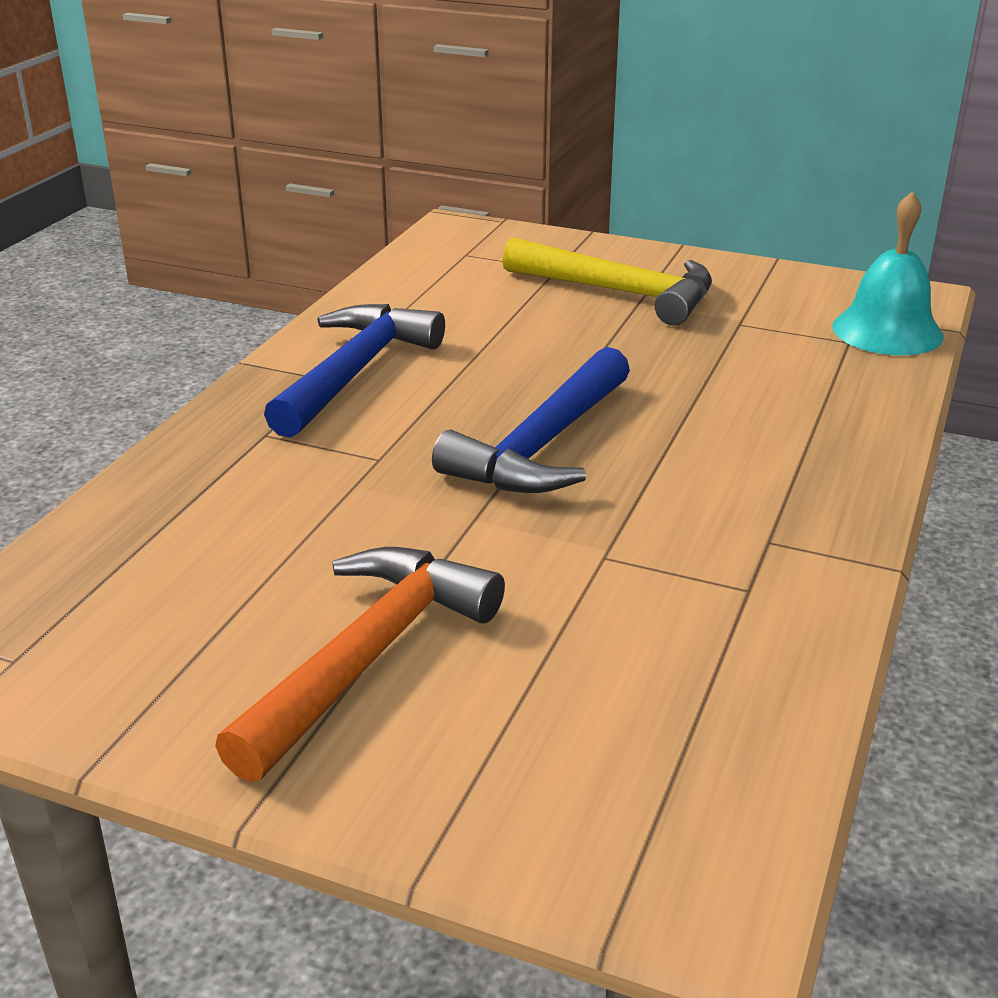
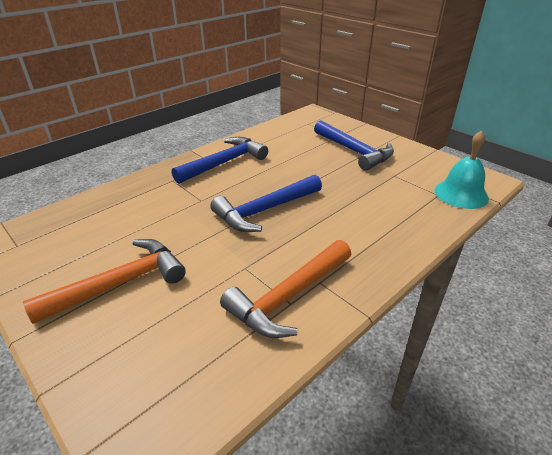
camera: 25 degrees right, 5 degrees up
yellow hammer [502,237,712,325] -> blue hammer [314,120,394,171]
none -> orange hammer [220,240,352,338]

